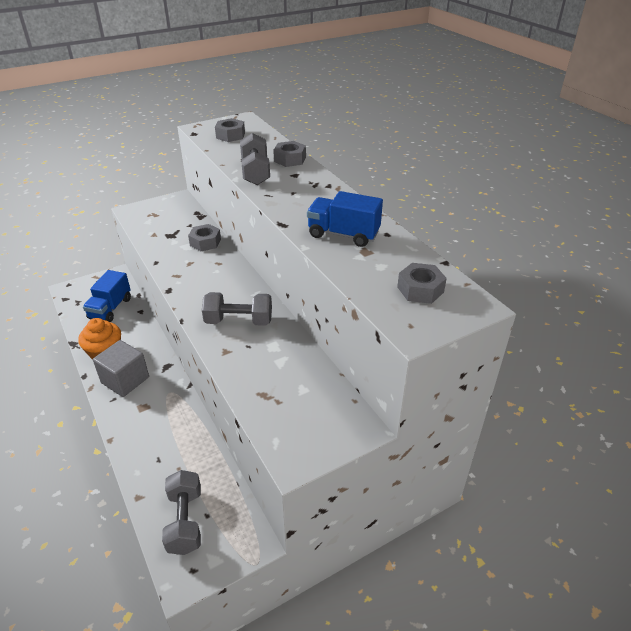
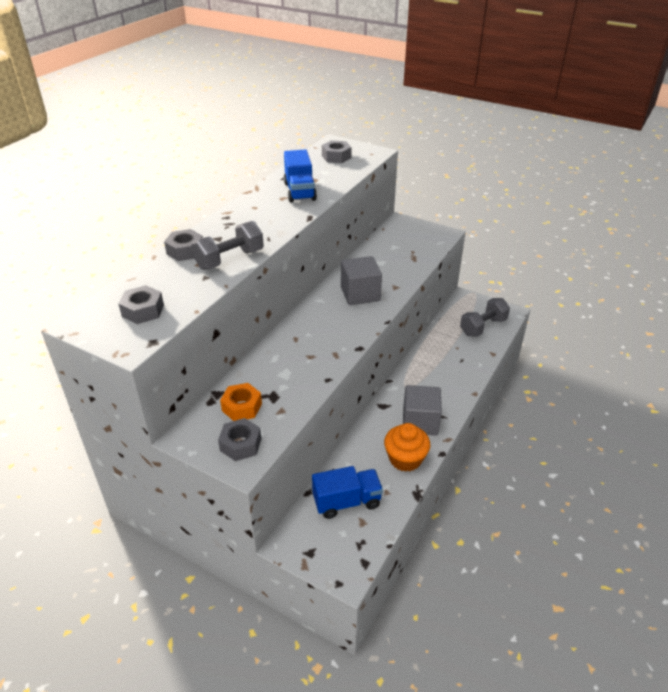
camera: 120 degrees left, 0 degrees up
grey nut [188,224,221,251] -> grey nut moved to [218,418,261,461]
grey dumbbell [202,292,272,326] -> grey cube [341,256,382,305]
none -> orange nut [220,383,262,421]

